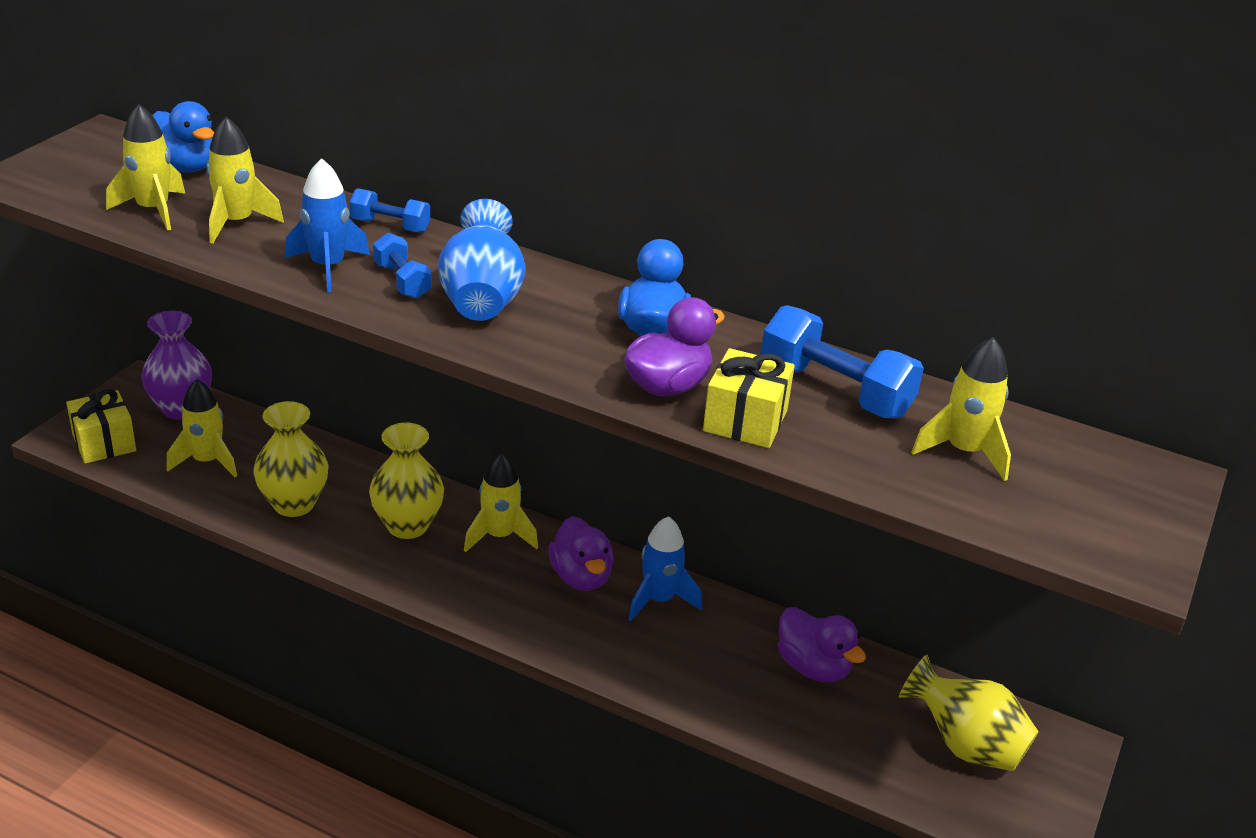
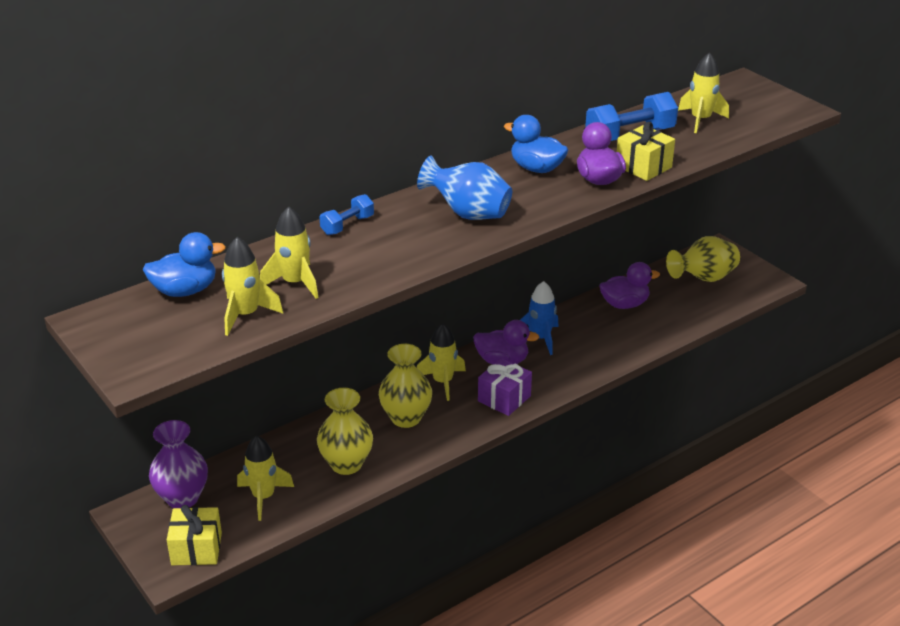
camera: 60 degrees left, 0 degrees up
blue rocket [285,158,370,292] -> none
blue dumbbell [373,233,432,299] -> none
none -> purple gift [478,358,532,416]

